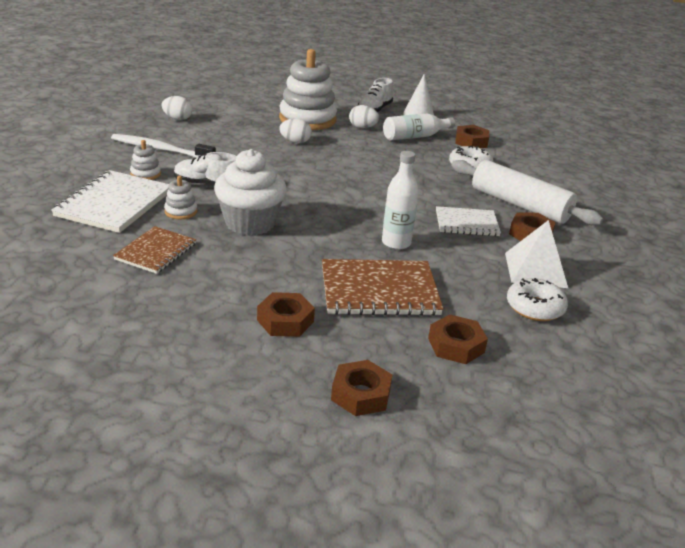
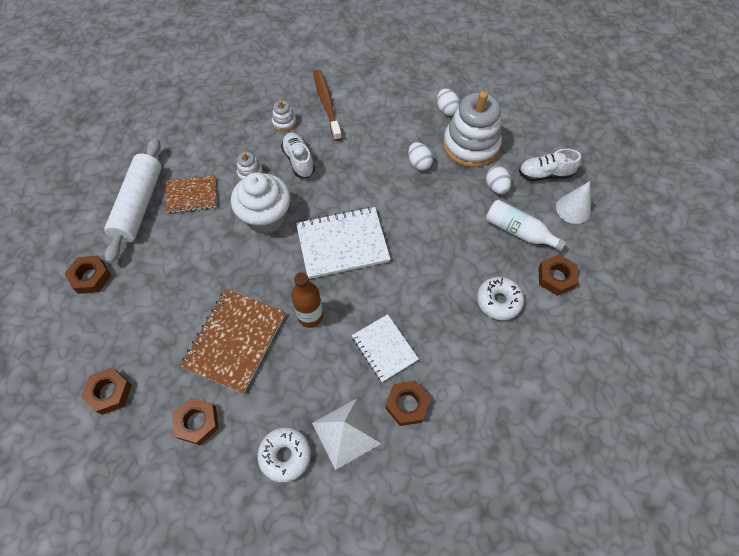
camera: 60 degrees right, 30 degrees up
white notebook [51,170,169,233] -> white notebook moved to [296,207,391,279]
white toothbrush [111,134,216,158] -> brown toothbrush [314,69,342,141]
white egg [161,96,193,120] -> white egg moved to [437,89,460,116]
brown nut [257,292,315,337] -> brown nut moved to [64,255,111,294]
brown notebook [322,259,443,316] -> brown notebook turned 60 degrees clockwise [180,289,285,394]
white bottle [382,151,419,250] -> brown bottle [291,272,323,328]
white rolling pin [451,160,603,225] -> white rolling pin moved to [104,138,162,263]

